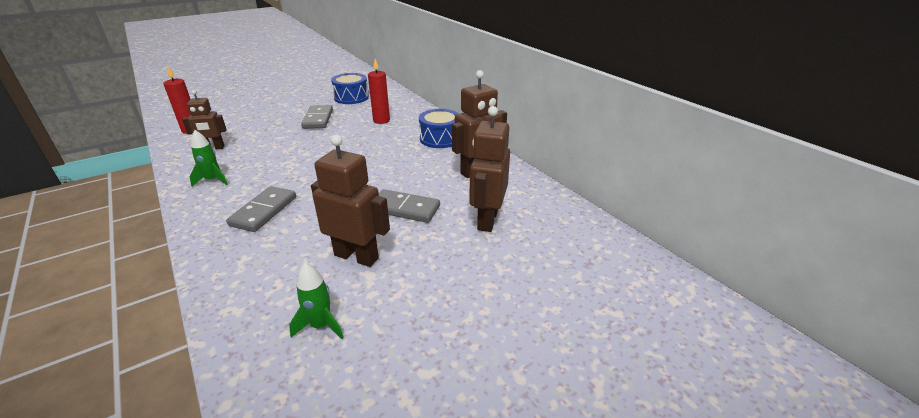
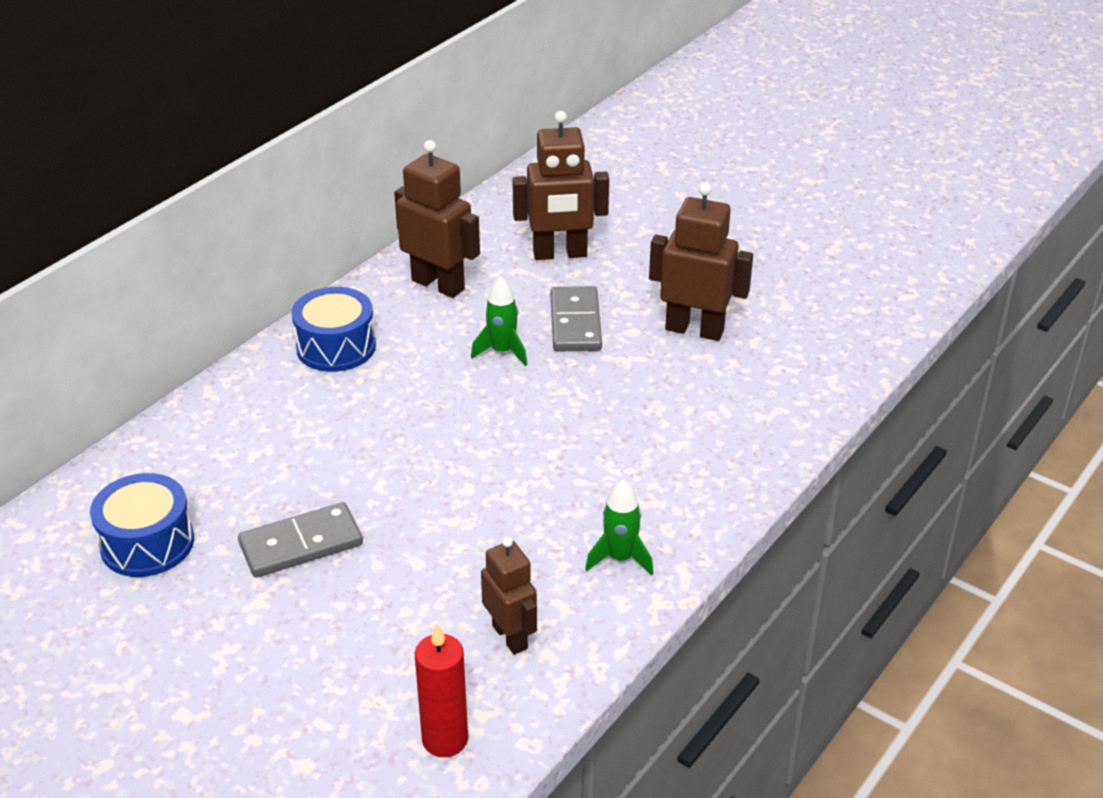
camera: 110 degrees left, 5 degrees up
grey domino [226,186,296,232] -> none
green rocket [289,263,344,339] -> green rocket moved to [471,277,527,366]
brown robot [311,135,390,267] -> brown robot turned 105 degrees clockwise [649,182,753,341]
red candle [368,59,390,124] -> none

